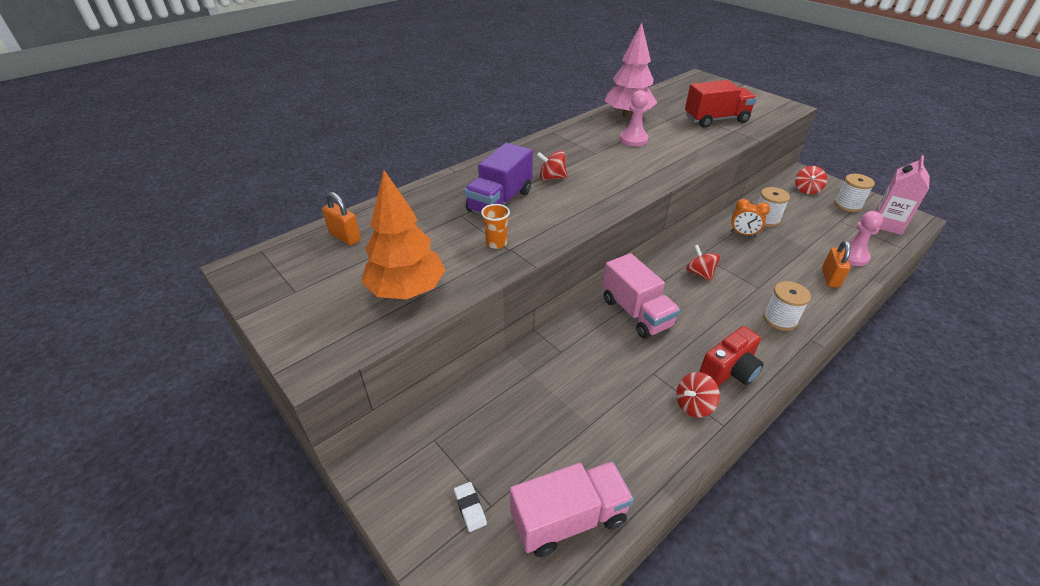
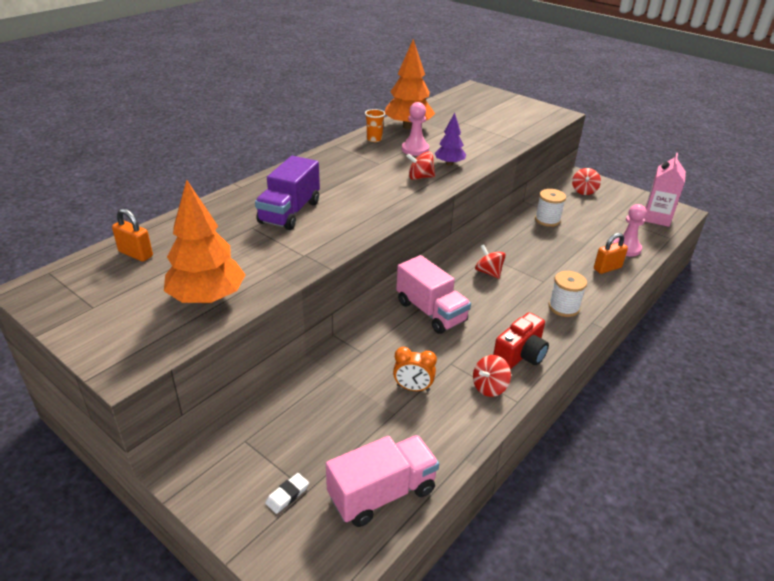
camera: 10 degrees left, 5 degrees down
white eraser [454,482,487,532] -> white eraser turned 75 degrees clockwise [265,473,309,514]
orange cup [481,204,510,249] -> orange cup moved to [365,109,385,142]
red spinning top [537,150,568,180] -> red spinning top moved to [406,152,435,180]
pink tree [605,23,657,118] -> orange tree [385,39,435,129]
red truck [685,80,757,128] -> none
orange clock [731,199,770,237] -> orange clock moved to [393,347,437,392]
orange padlock [822,241,851,288] -> orange padlock turned 60 degrees clockwise [594,233,628,274]
white spool [835,174,875,212] -> none
none -> purple tree [435,113,466,166]

